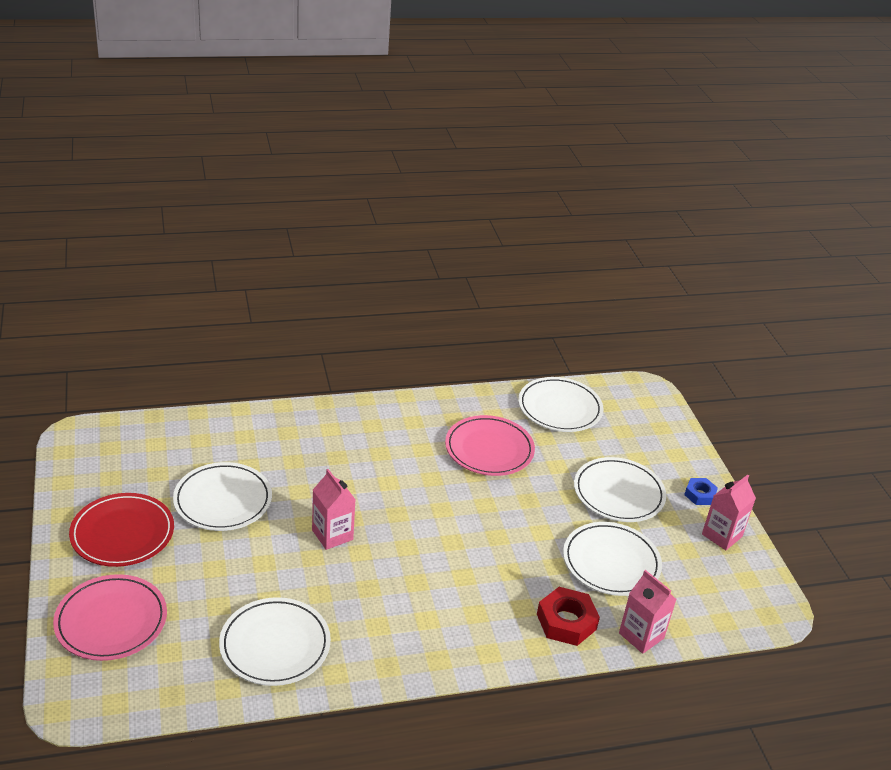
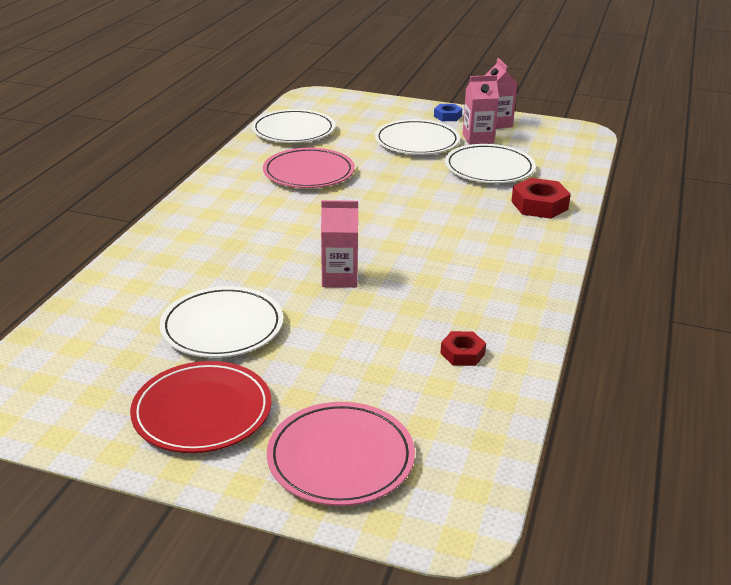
camera: 55 degrees left, 5 degrees down
white plate [219,597,331,686] -> red nut [440,331,486,366]
pink carton [619,570,676,654] -> pink carton moved to [462,75,499,145]

